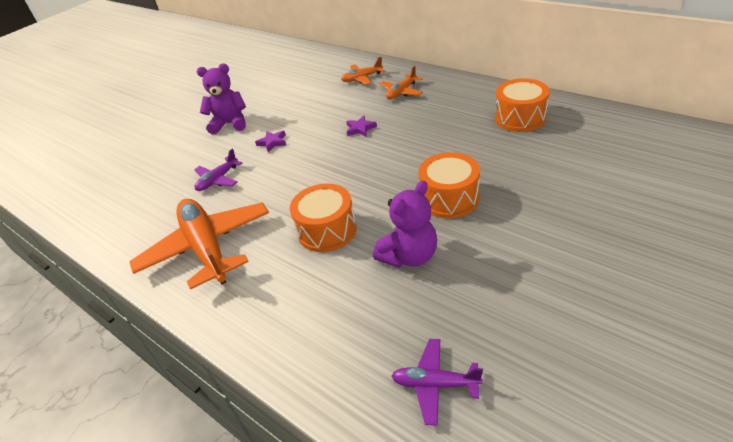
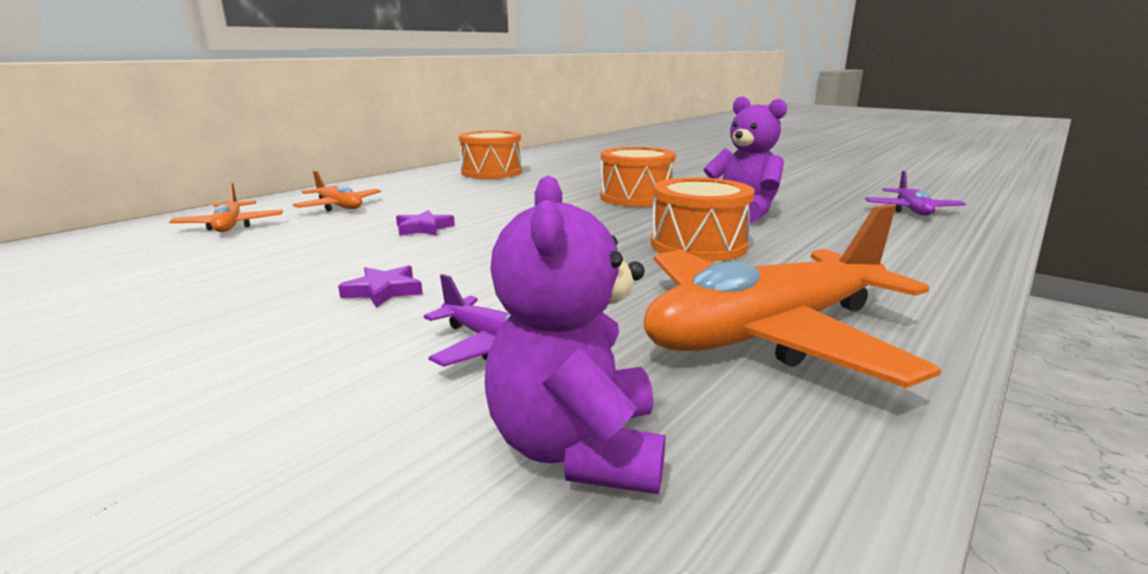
camera: 95 degrees left, 20 degrees down
purple teddy bear [197,64,246,135] -> purple teddy bear moved to [485,176,666,494]

